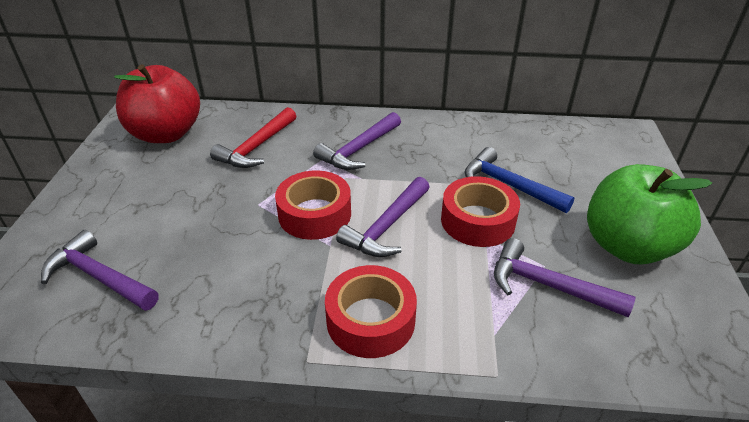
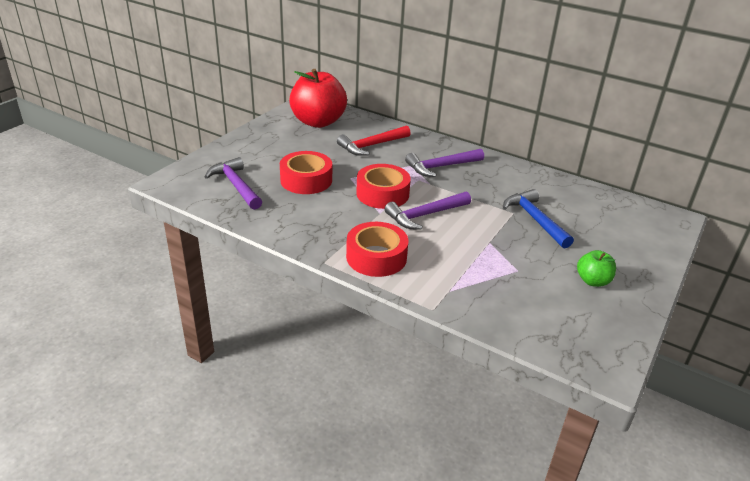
camera: 25 degrees right, 5 degrees down
red tape [441,176,520,247] -> red tape moved to [280,151,332,194]
purple hammer [494,238,636,317] -> none
green apple [587,164,712,264] -> green apple [577,250,616,287], size x0.47

